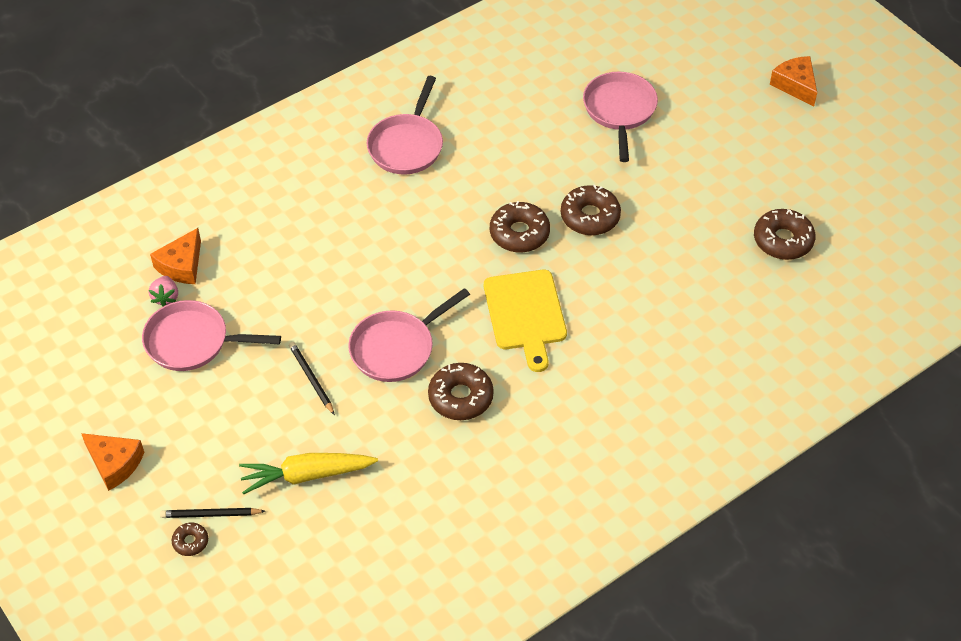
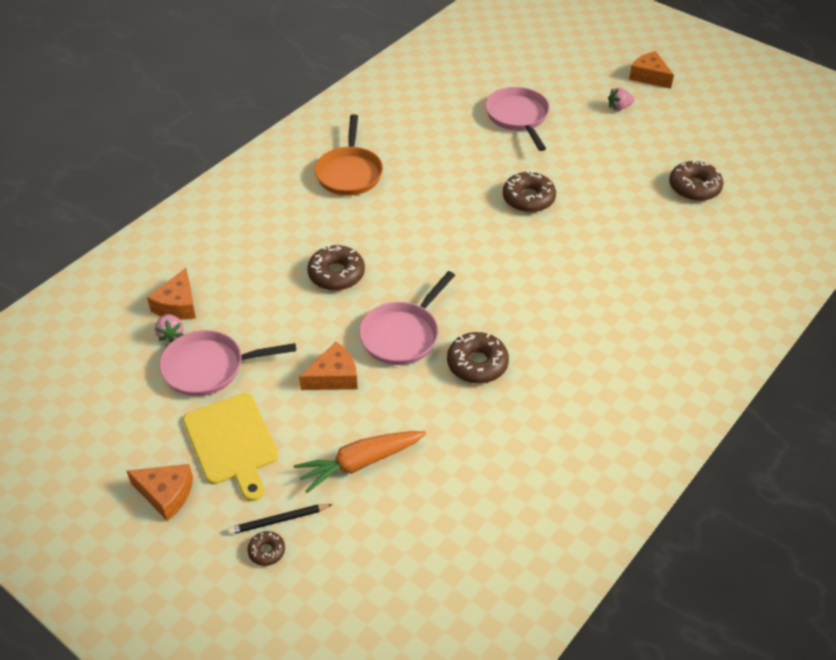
camera: 15 degrees left, 5 degrees down
yellow carrot [239,453,378,495] -> orange carrot [294,431,426,493]
black pencil [289,342,335,415] -> orange cheese [299,342,358,390]
pink pan [367,76,443,174] -> orange pan [315,114,383,196]
yellow cutting board [484,270,567,372] -> yellow cutting board moved to [183,393,279,501]
brown donut [490,201,550,253] -> brown donut moved to [307,245,365,291]
none -> pink strawberry [608,87,635,111]

